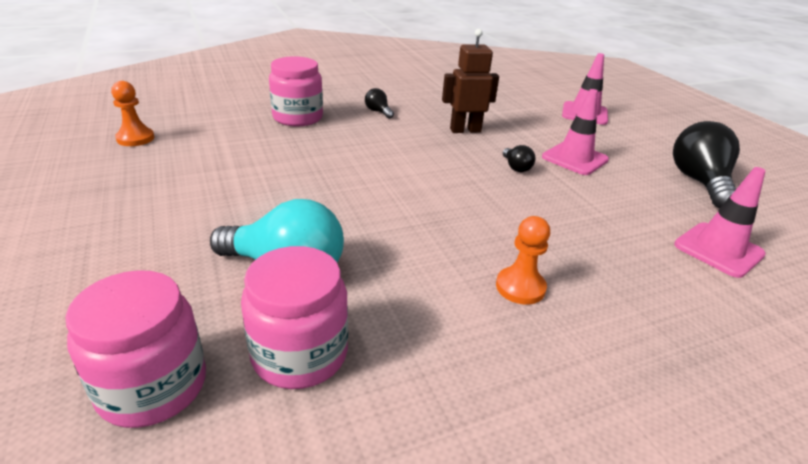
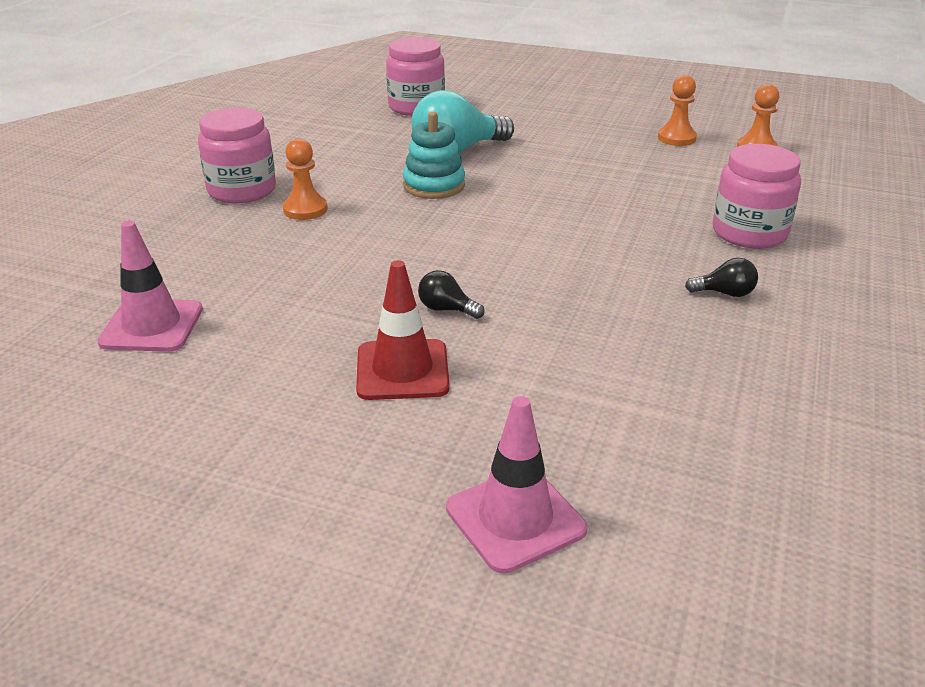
camera: 135 degrees right, 0 degrees up
pink jar [241,246,348,389] -> pink jar moved to [198,107,276,203]
brown robot [442,29,499,133] -> none
pink traffic cone [542,89,609,175] -> red traffic cone [356,260,450,400]
black light bulb [673,121,740,208] -> none
none -> turquoise stacking toy [403,112,465,199]
none -> orange pawn [658,75,697,146]

